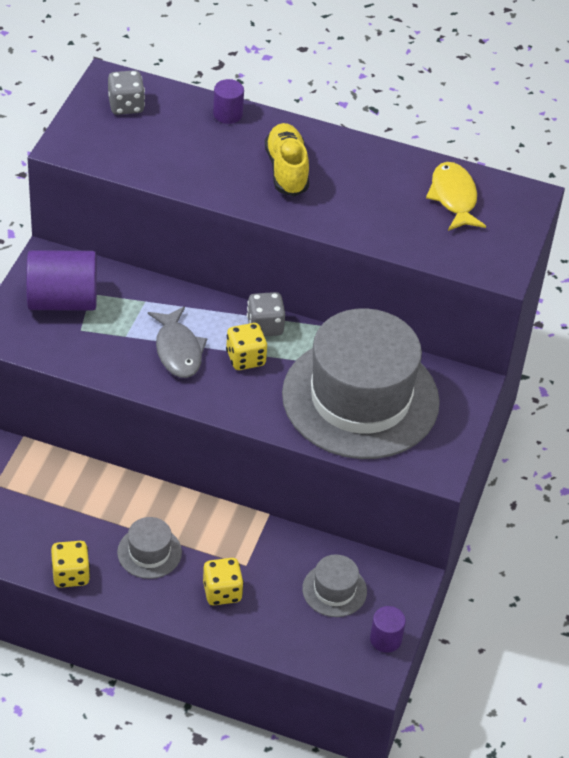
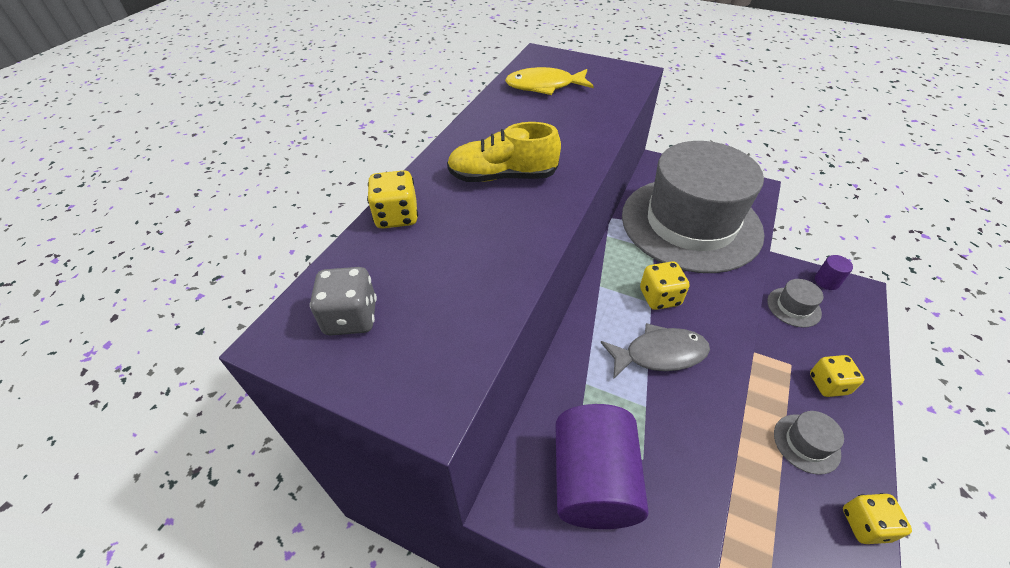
camera: 80 degrees left, 0 degrees up
purple cylinder [213,79,244,124] -> yellow dice [367,170,418,229]
grey dice [247,292,285,337] -> none

